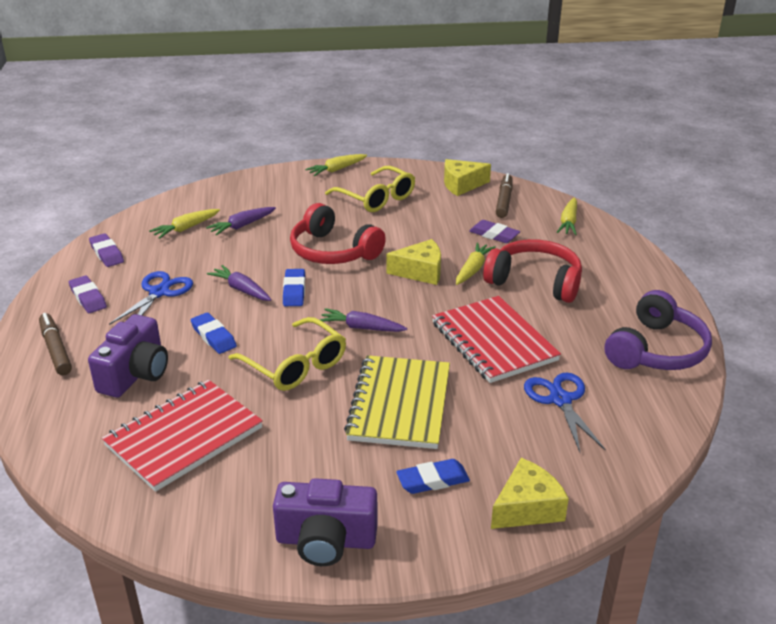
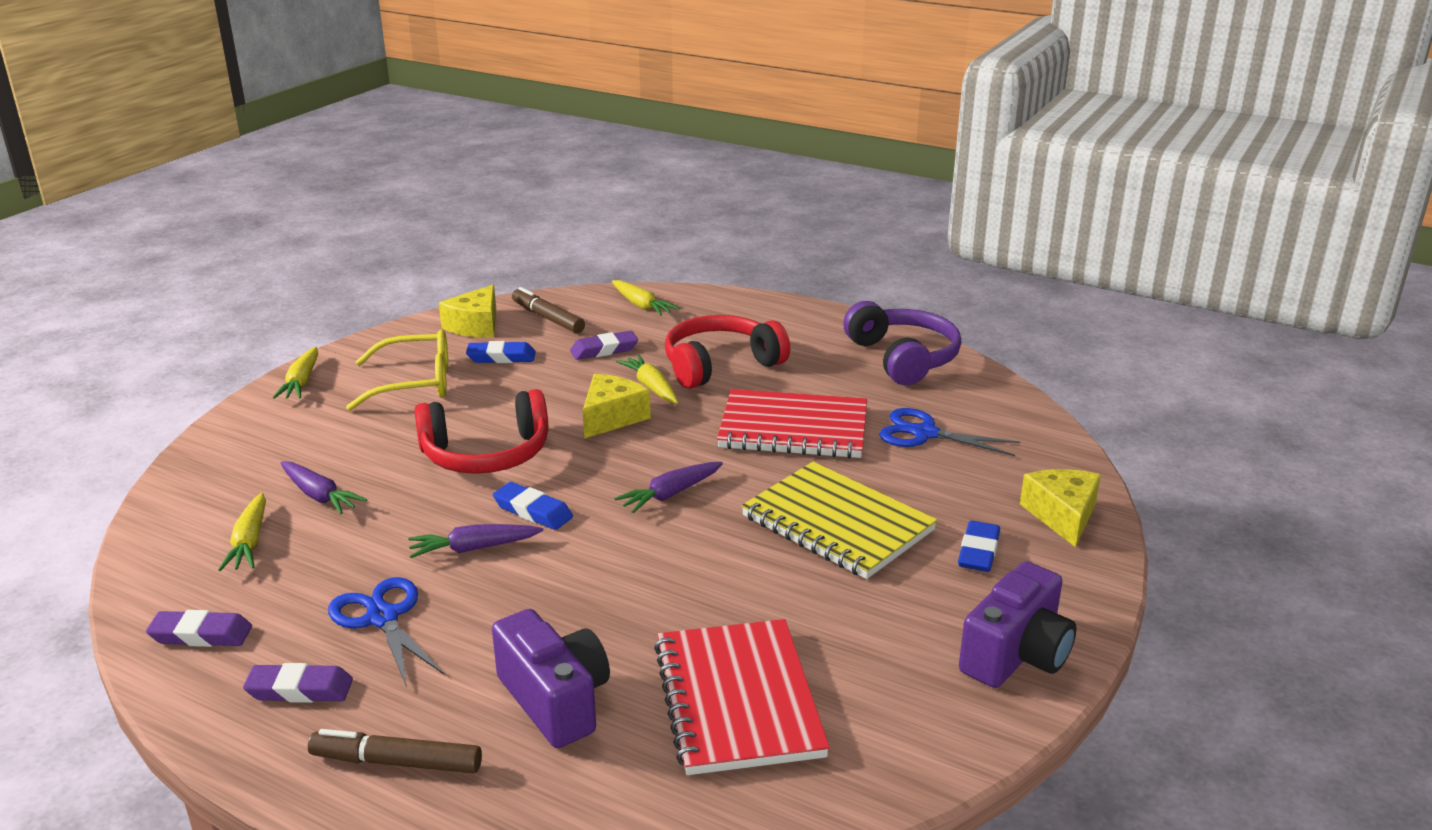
camera: 55 degrees left, 5 degrees down
blue eraser [191,312,237,354] -> blue eraser moved to [466,341,536,363]
purple carrot [206,207,276,236] -> purple carrot turned 45 degrees counterclockwise [281,462,367,514]
yellow glasses [229,317,346,391] -> none

